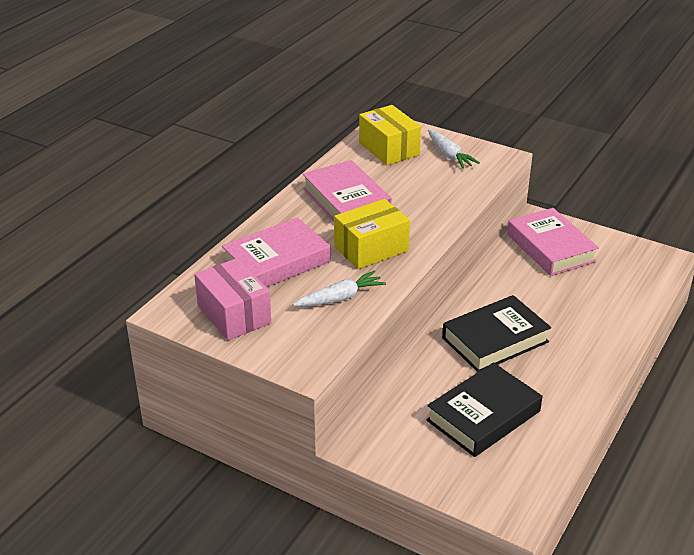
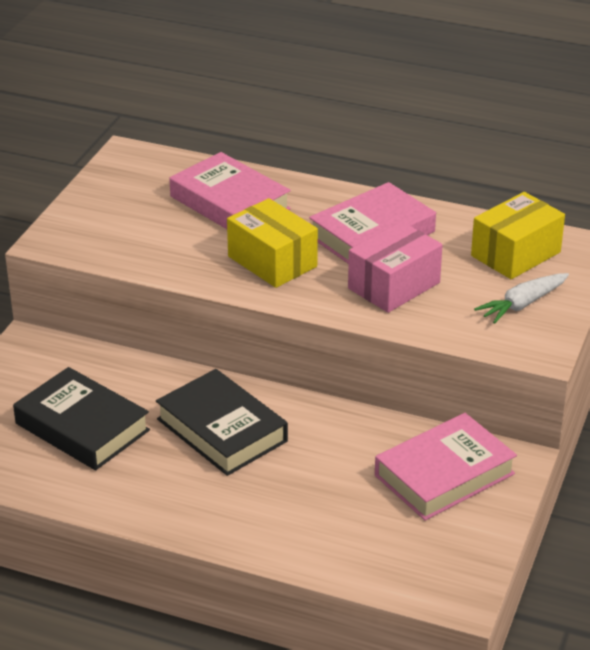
camera: 80 degrees right, 0 degrees up
pink box [194,258,271,340] -> pink box moved to [348,221,443,313]
white carrot [293,271,386,306] -> none

